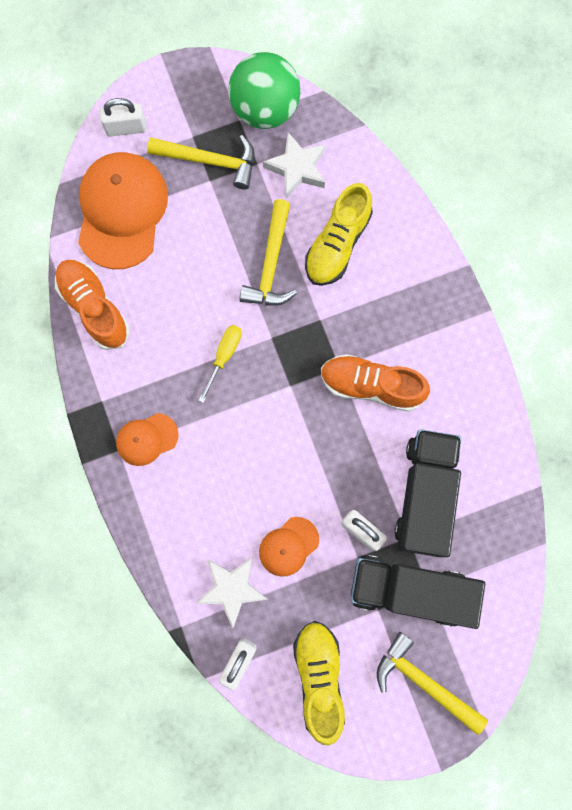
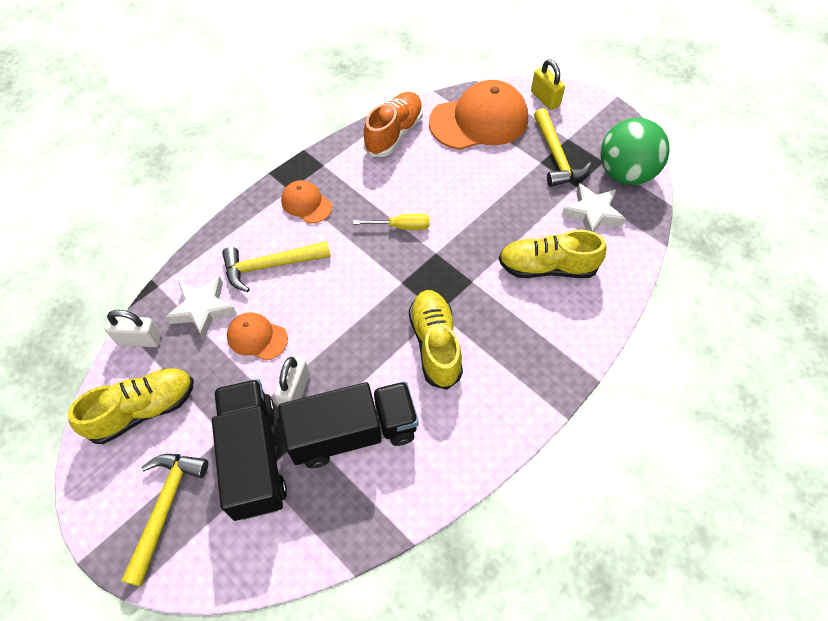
camera: 65 degrees right, 20 degrees down
white padlock [100,98,147,137] -> yellow padlock [531,59,565,110]
yellow hammer [239,199,297,306] -> yellow hammer moved to [222,241,331,292]
orange shoe [321,354,430,412] -> yellow shoe [409,290,463,390]

